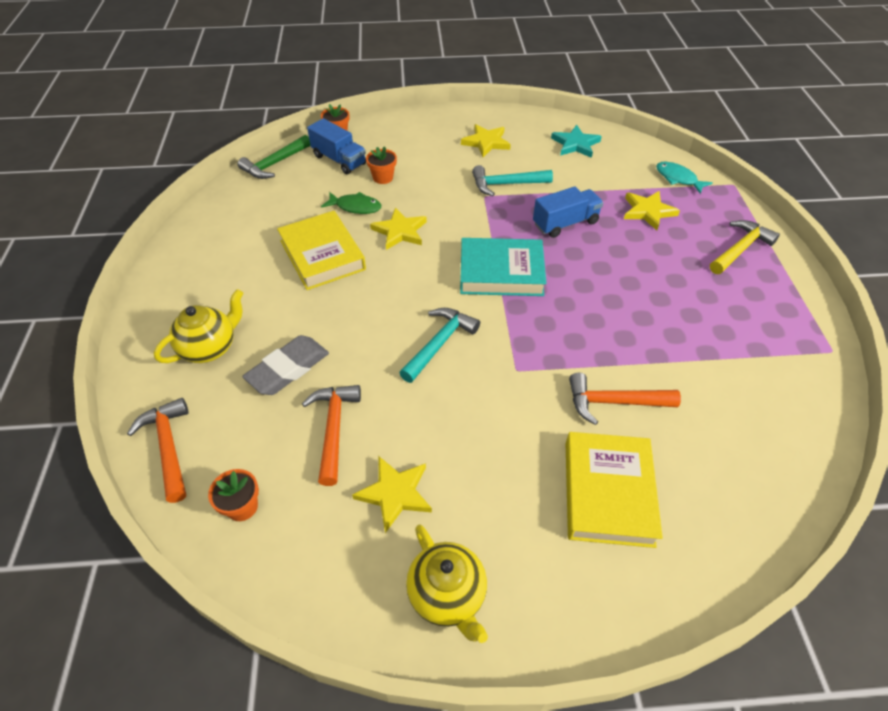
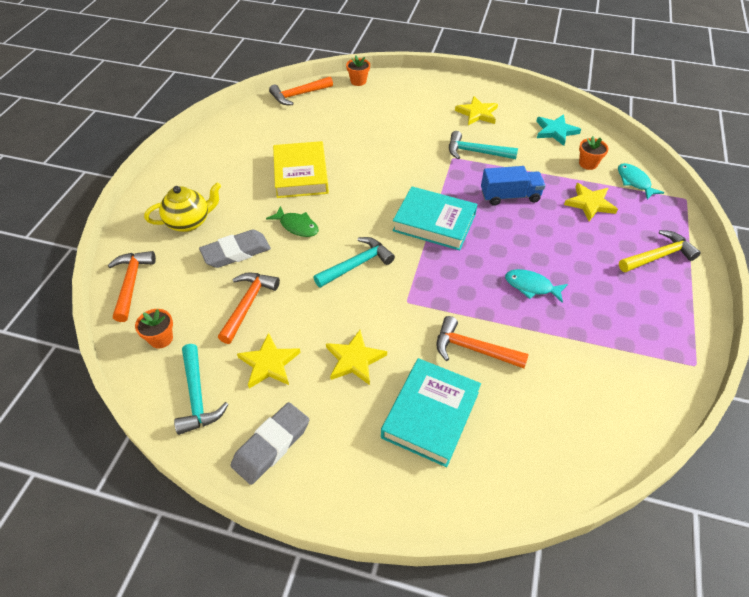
camera: 20 degrees right, 0 degrees up
green hammer [238,135,310,179] -> orange hammer [269,77,333,105]
blue truck [307,118,366,174] -> none
green fish [321,192,381,214] -> green fish moved to [266,206,319,237]
orange flower pot [366,146,397,184] -> orange flower pot moved to [579,136,609,170]
yellow star [370,208,427,250] -> yellow star moved to [326,330,387,385]
yellow teapot [406,524,488,643] -> grey eraser [231,402,309,485]
yellow book [566,432,663,548] -> turquoise book [381,358,481,467]
none -> turquoise hammer [174,344,229,435]
none -> turquoise fish [505,269,568,303]

